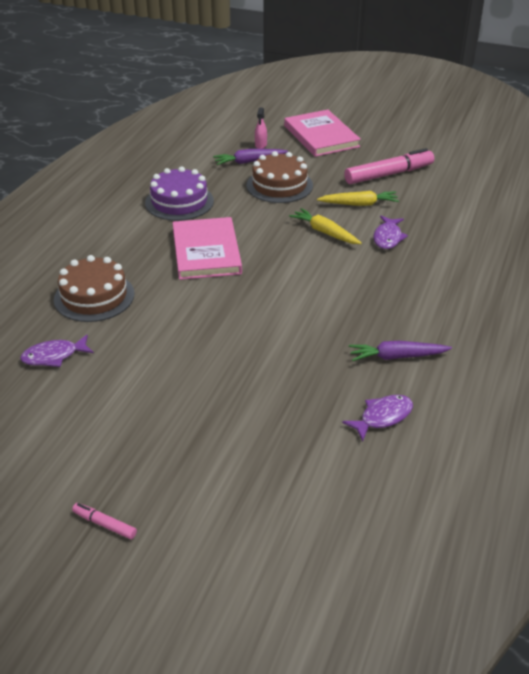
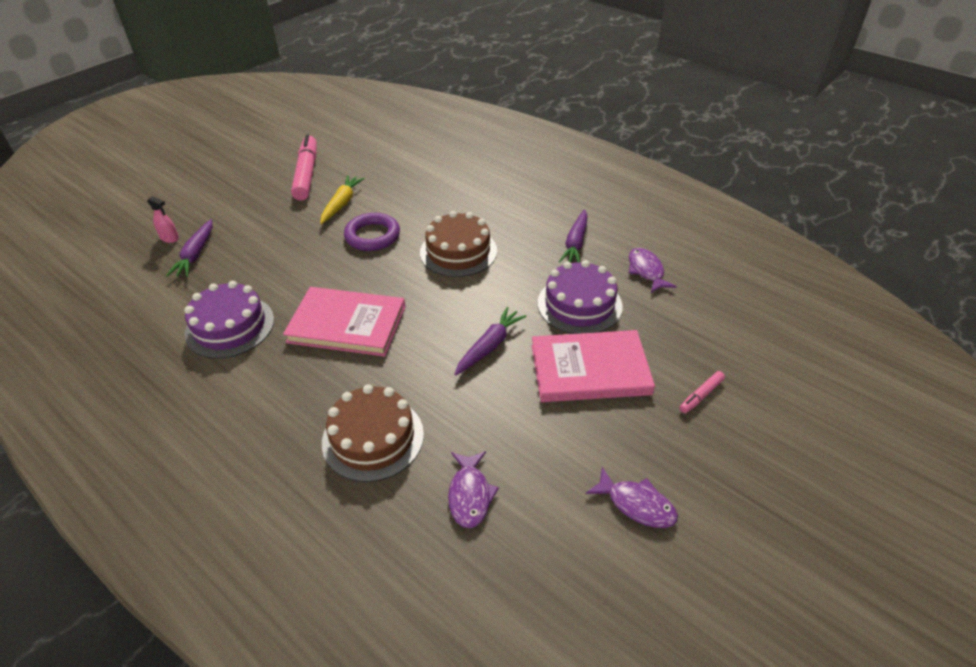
camera: 70 degrees left, 5 degrees up
pink marker [72,503,137,539] -> pink marker moved to [679,371,725,413]
brown cake [247,151,313,203] -> brown cake moved to [420,211,497,277]
pink book [284,110,361,157] -> pink book moved to [532,330,655,402]
yellow carrot [289,208,362,244] -> purple ring [344,213,400,251]
purple fish [373,216,408,249] -> purple fish moved to [586,467,678,528]
none -> purple carrot [454,307,527,376]
none -> purple cake [538,260,623,334]

